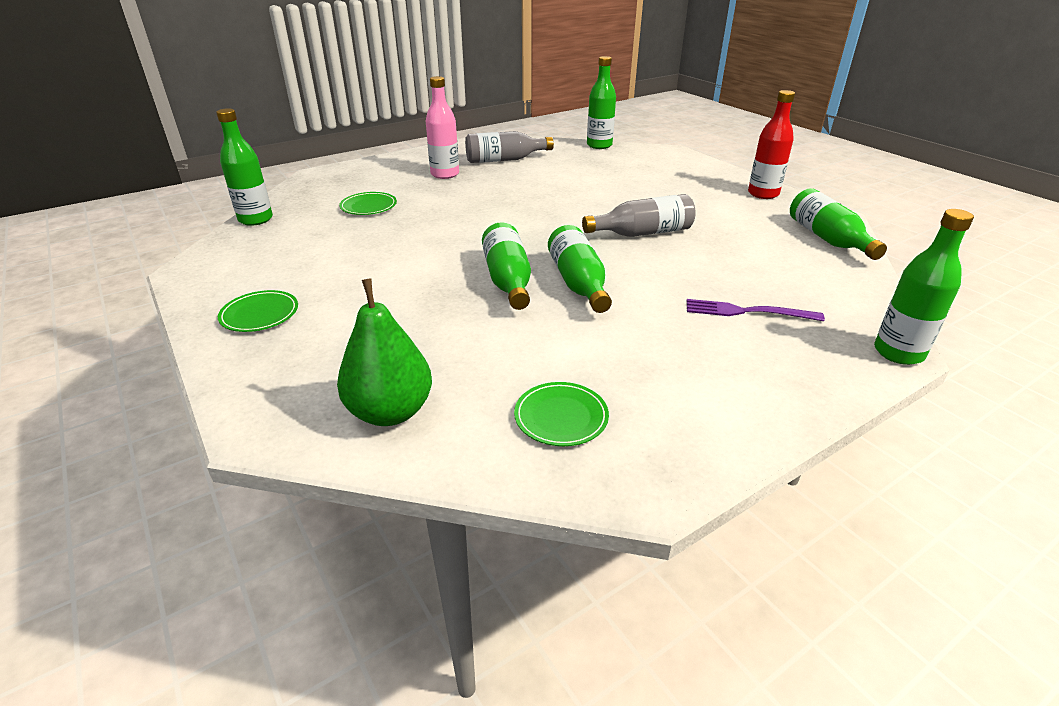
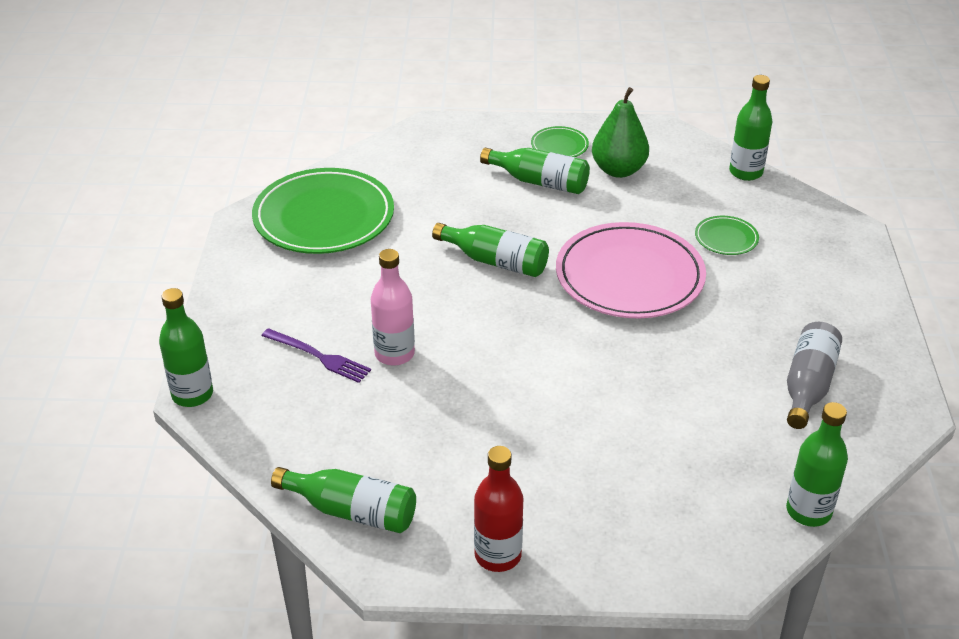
camera: 125 degrees right, 5 degrees up
green pear [337,278,432,426] -> green pear moved to [592,87,649,178]
pink bottle [426,76,459,179] -> pink bottle moved to [371,249,415,366]
green plate [514,382,609,446] -> green plate [252,168,394,254], size x2.27
green bottle [548,225,612,313] -> green bottle moved to [480,148,590,194]
grey bottle [582,194,696,237] -> none
purple fork [687,299,825,321] -> purple fork turned 75 degrees clockwise [262,328,371,383]
none -> pink plate [556,222,706,318]

